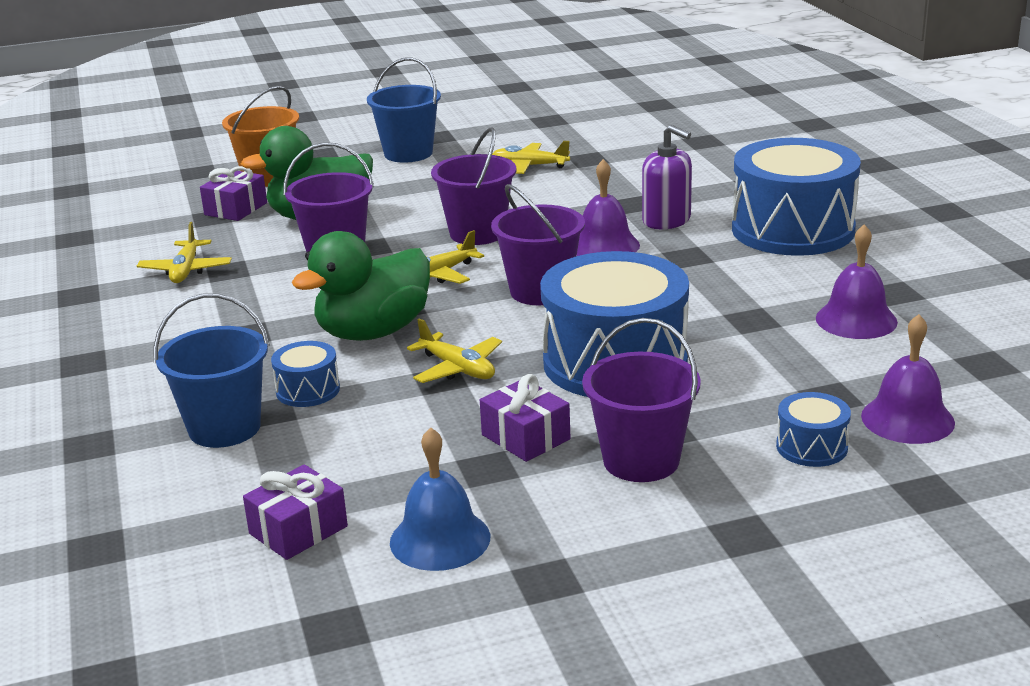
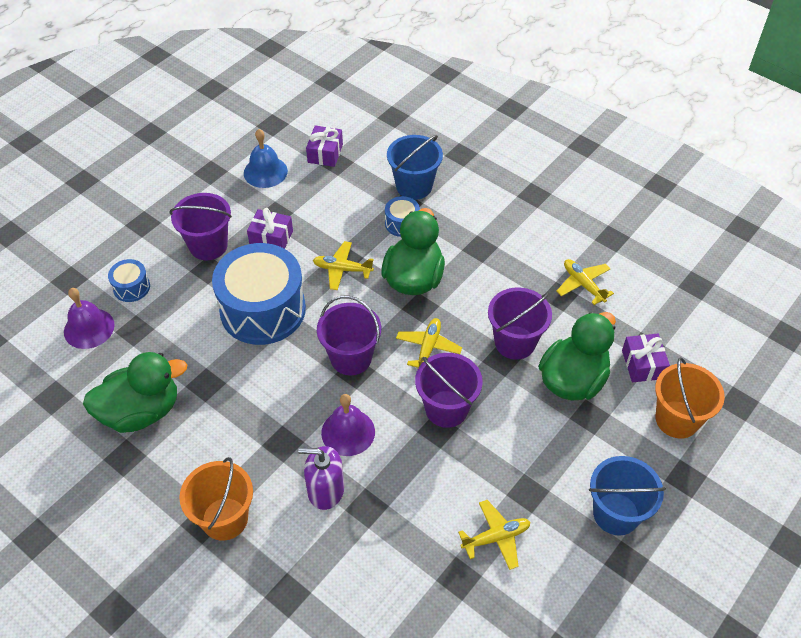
camera: 145 degrees right, 25 degrees up
blue drum [732,138,861,256] -> orange bucket [179,457,253,541]
purple bell [816,224,898,339] -> green duck [83,352,187,433]

